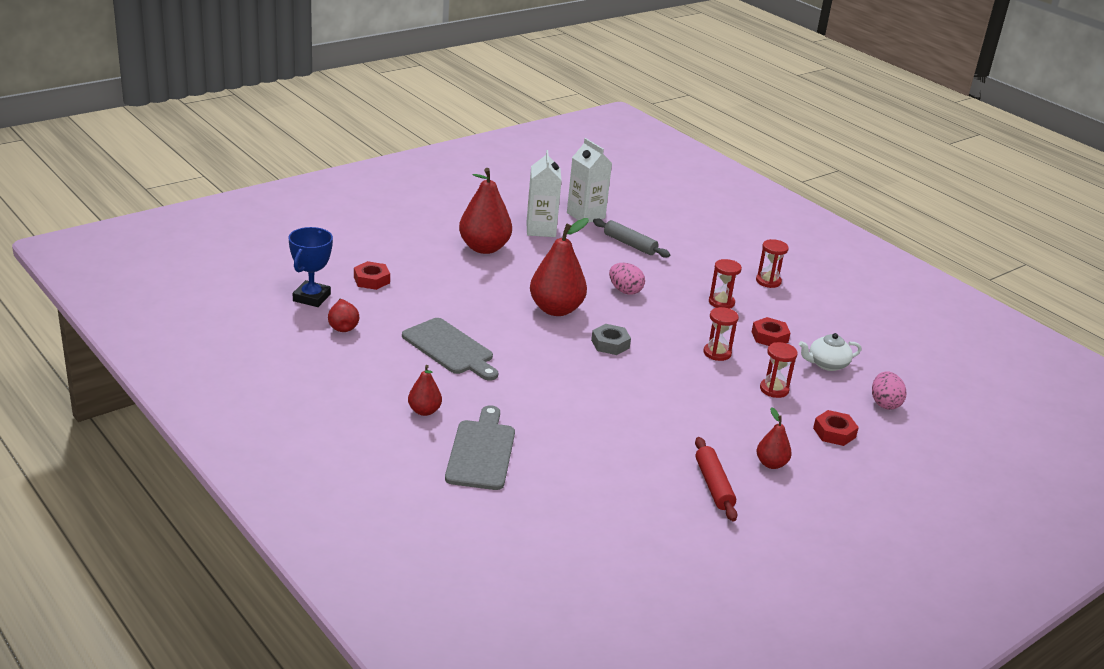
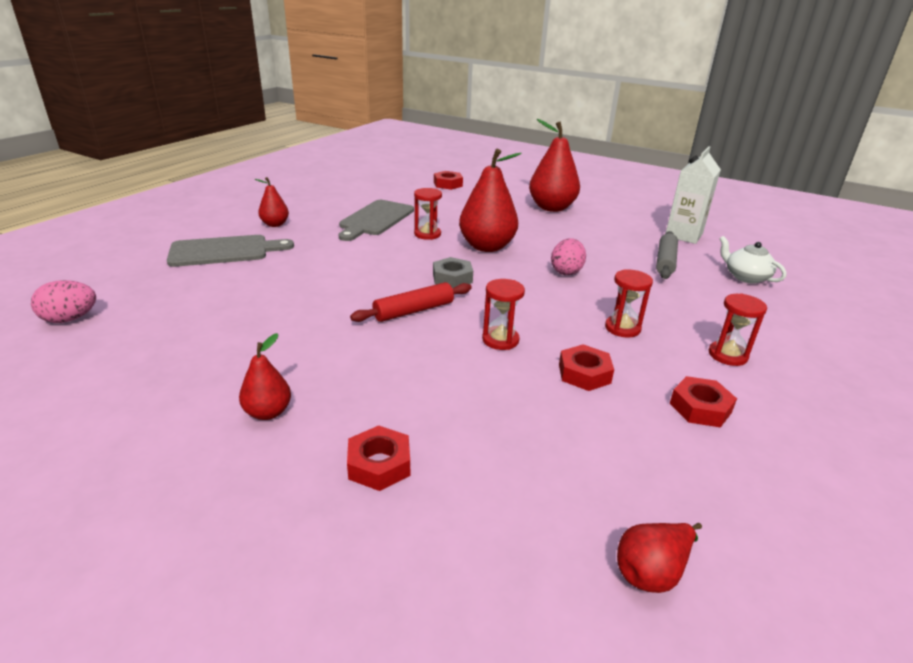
camera: 70 degrees right, 0 degrees up
blue trophy [288,227,333,307] -> none
red pear [328,298,360,332] -> red pear moved to [617,523,702,593]
white carton [526,150,562,237] -> none
red rolling pin [695,437,737,521] -> red rolling pin moved to [350,282,472,322]
red hourglass [760,342,798,398] -> red hourglass moved to [414,188,442,240]
white teapot [799,333,862,371] -> white teapot moved to [719,236,786,284]
pink egg [872,371,906,410] -> pink egg moved to [31,280,96,323]
none -> red nut [670,376,737,428]

